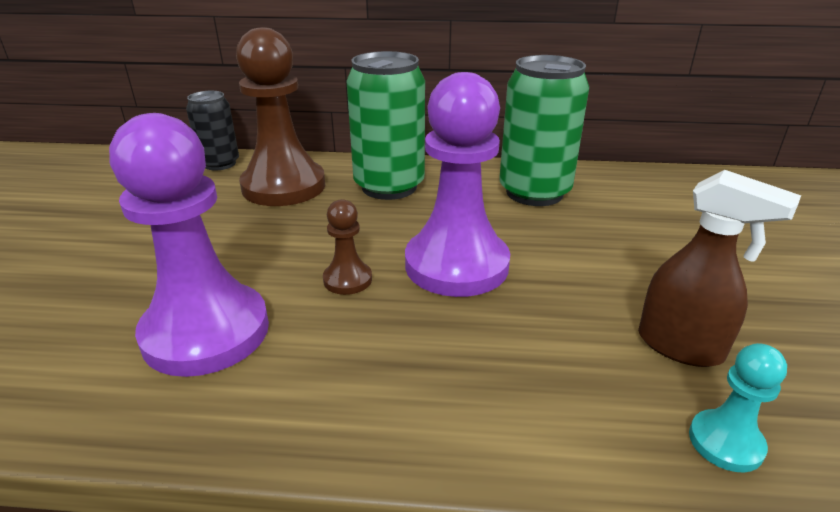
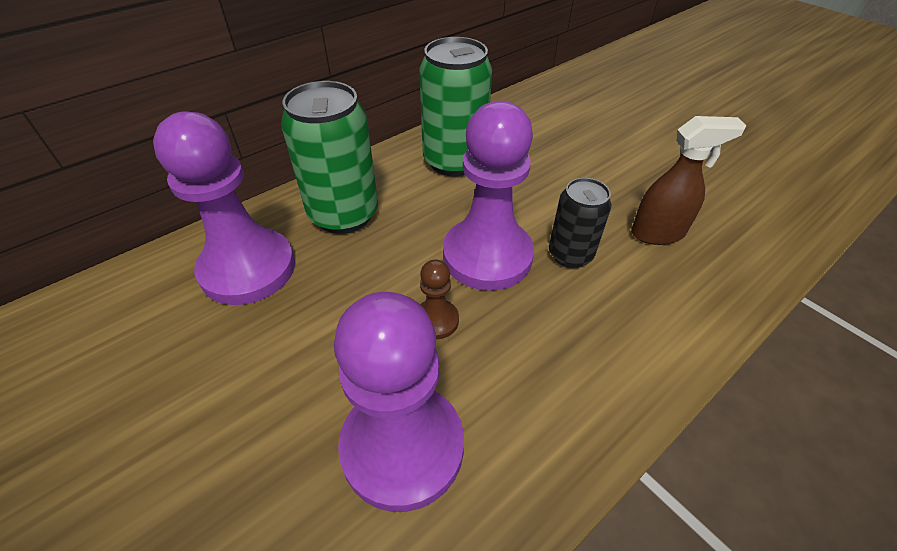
camera: 45 degrees left, 15 degrees up
black can [186,91,239,171] -> black can moved to [549,178,611,268]
brown pawn [236,28,325,206] -> purple pawn [153,111,295,305]
turquoise pawn [689,343,787,472] -> none

